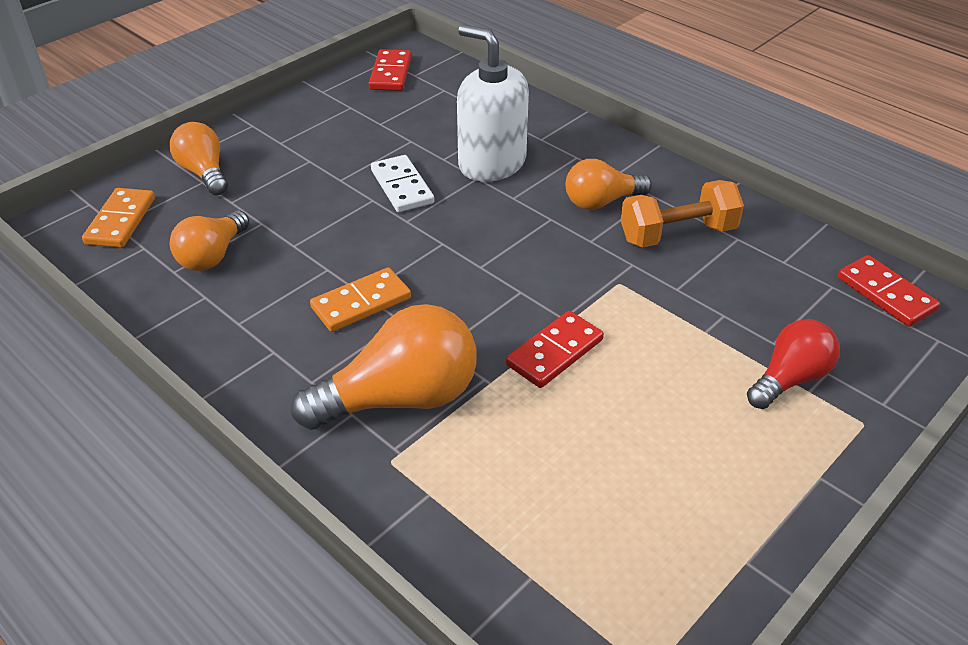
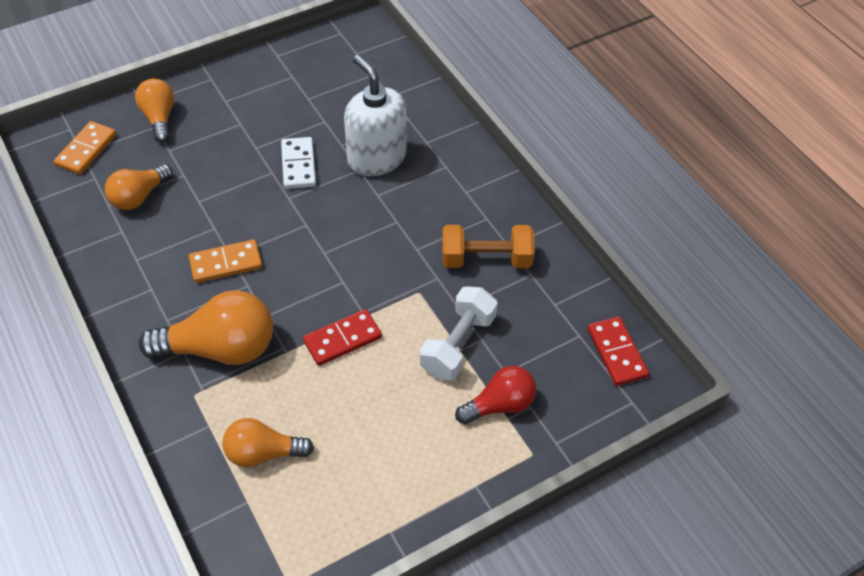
camera: 15 degrees right, 10 degrees up
red domino [369,49,412,91] -> none
orange light bulb [566,159,652,210] -> orange light bulb moved to [223,418,314,467]
none -> white dumbbell [420,286,498,381]

